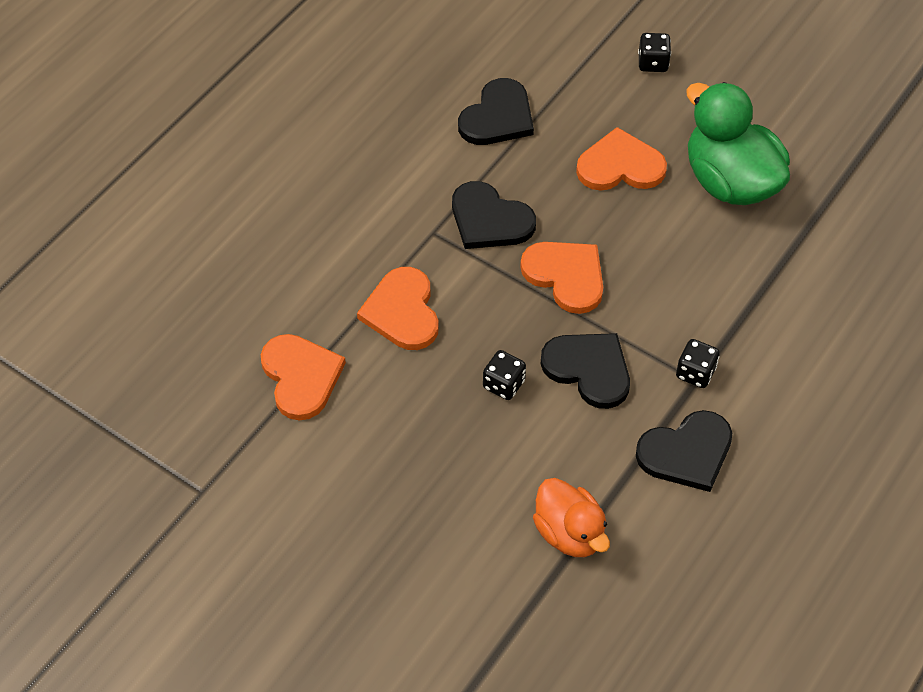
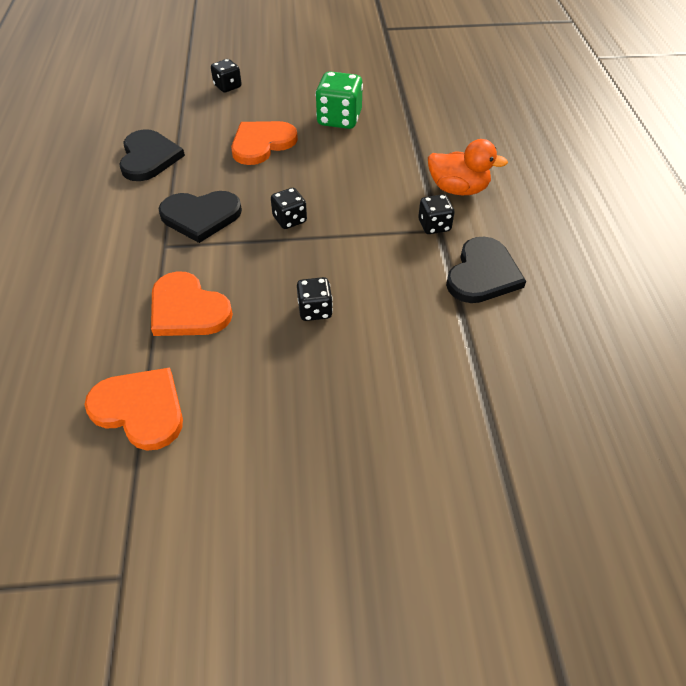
camera: 40 degrees left, 5 degrees down
orange heart [520,242,603,314] -> black dice [271,188,307,229]
orange duck [533,478,610,557] -> orange duck moved to [428,139,508,195]
black heart [541,333,630,409] -> none
green duck [686,82,790,205] -> green dice [315,71,363,129]

